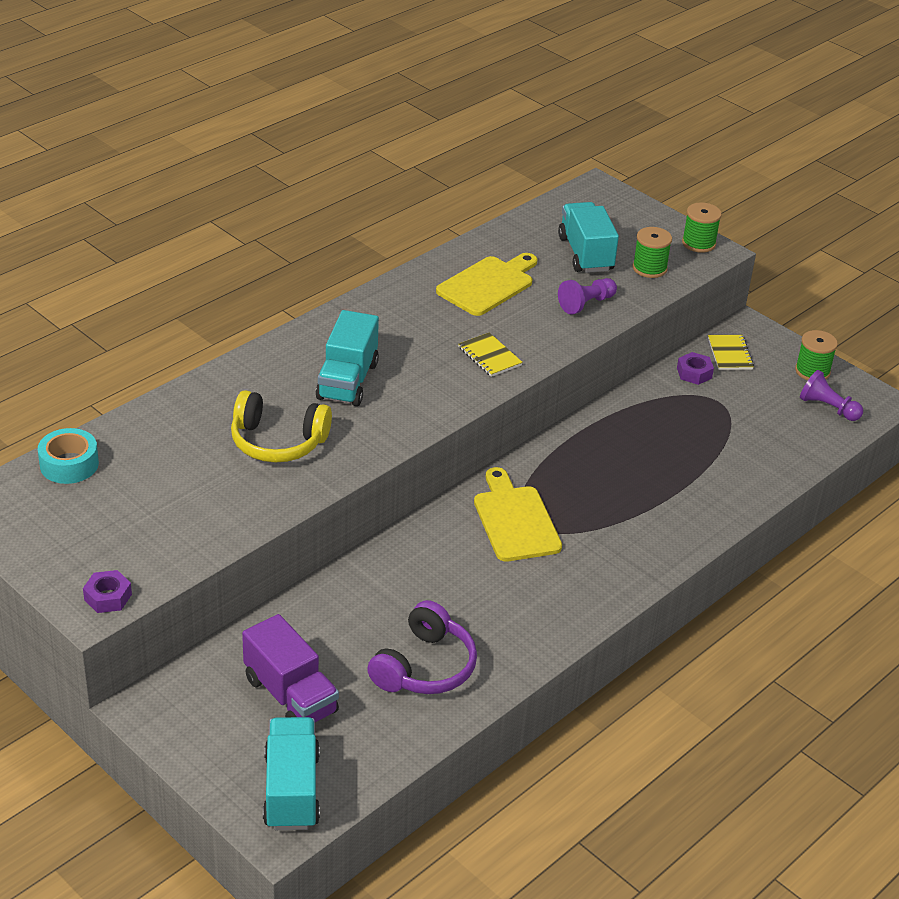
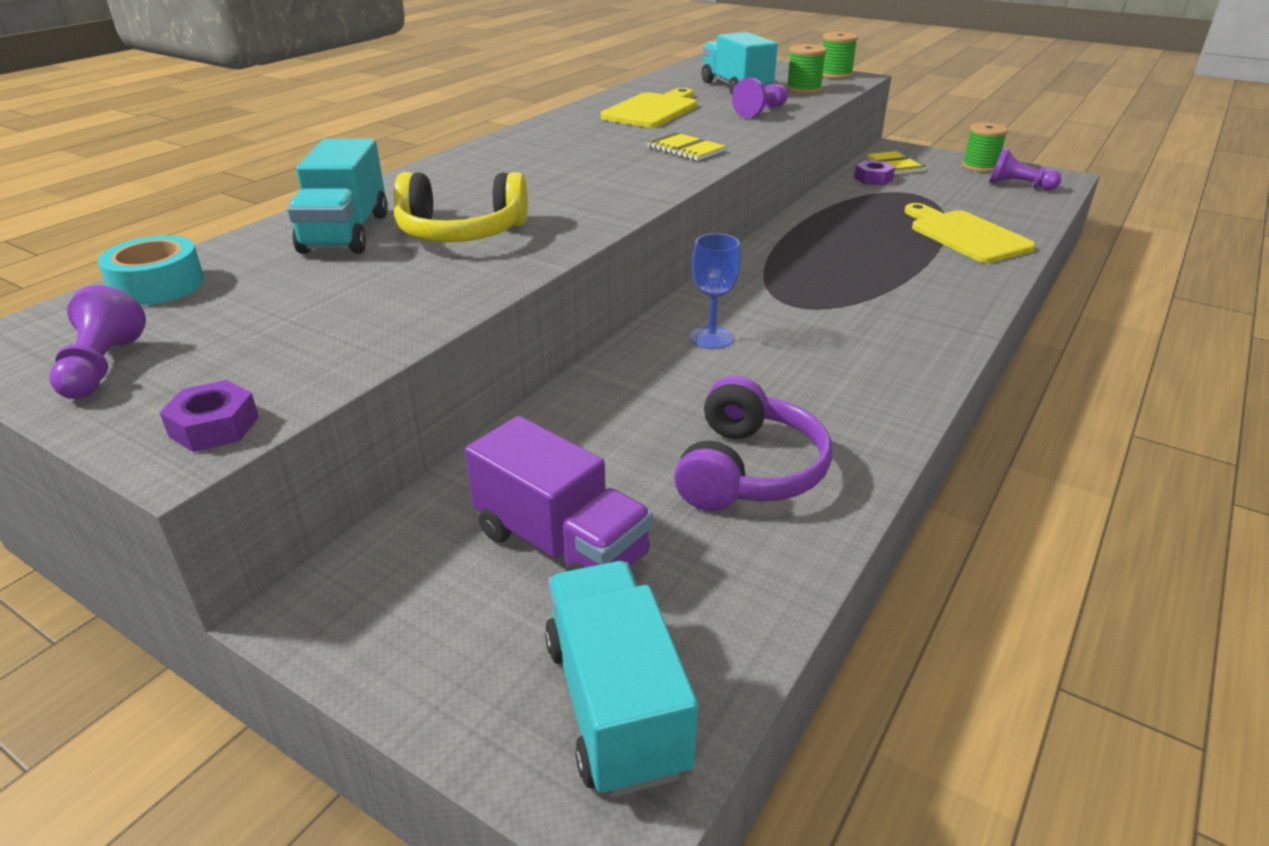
camera: 10 degrees left, 5 degrees down
turquoise truck [316,310,379,406] -> turquoise truck moved to [287,139,388,254]
yellow cutting board [474,467,562,562] -> yellow cutting board moved to [904,203,1036,263]
none -> purple pawn [49,285,146,399]
none -> blue goblet [690,233,741,349]

